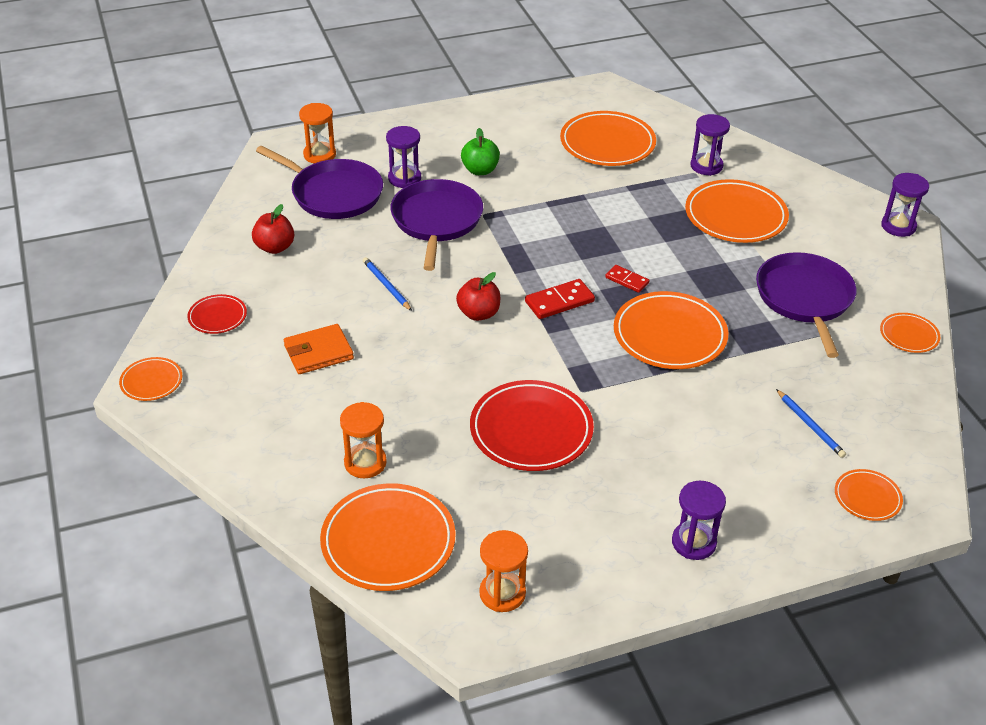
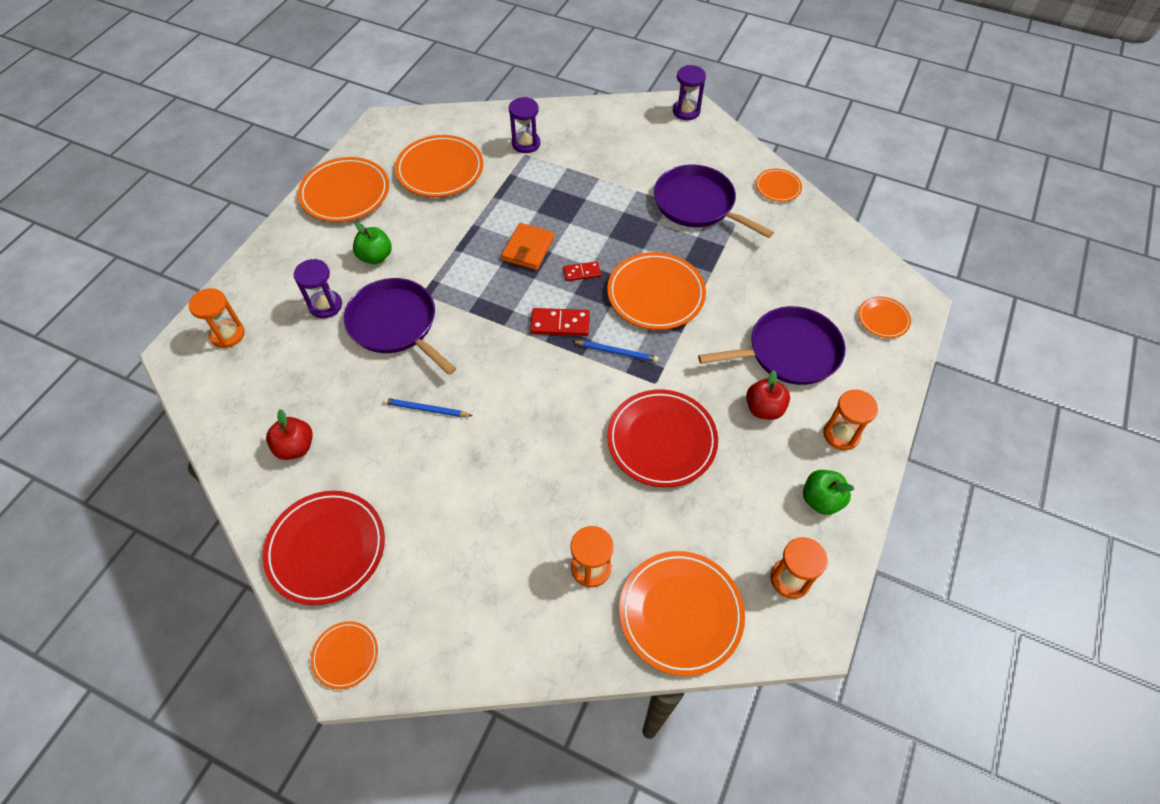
camera: 45 degrees left, 15 degrees up
red plate [187,294,247,334] -> red plate [263,491,385,605], size x1.93
purple pan [256,146,383,219] -> purple pan moved to [698,306,845,385]
orange wallet [284,324,354,374] -> orange wallet moved to [501,223,554,270]
red apple [456,272,500,321] -> red apple moved to [746,370,790,420]
red domino [525,279,595,319] -> red domino turned 75 degrees clockwise [530,308,590,336]
purple hourglass [672,481,726,560] -> orange hourglass [823,389,878,450]
orange plate [685,179,789,243] -> orange plate moved to [298,157,389,222]
blue pencil [776,389,846,458] -> blue pencil moved to [572,341,658,362]
none -> green apple [803,470,854,515]

